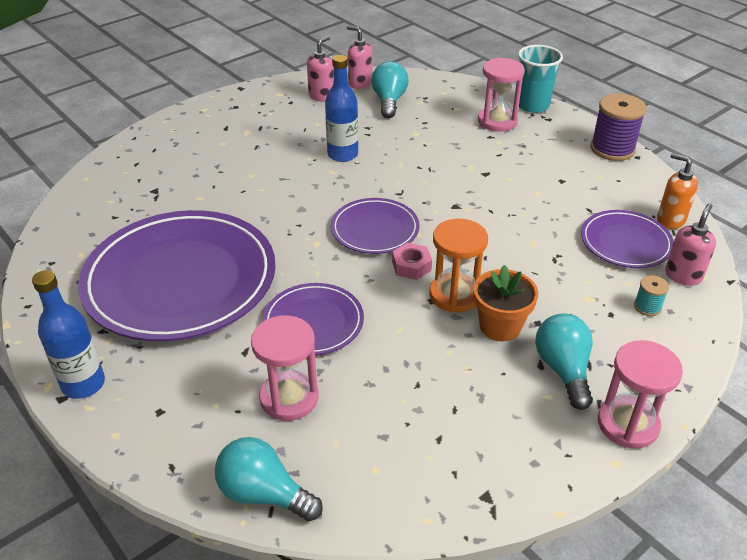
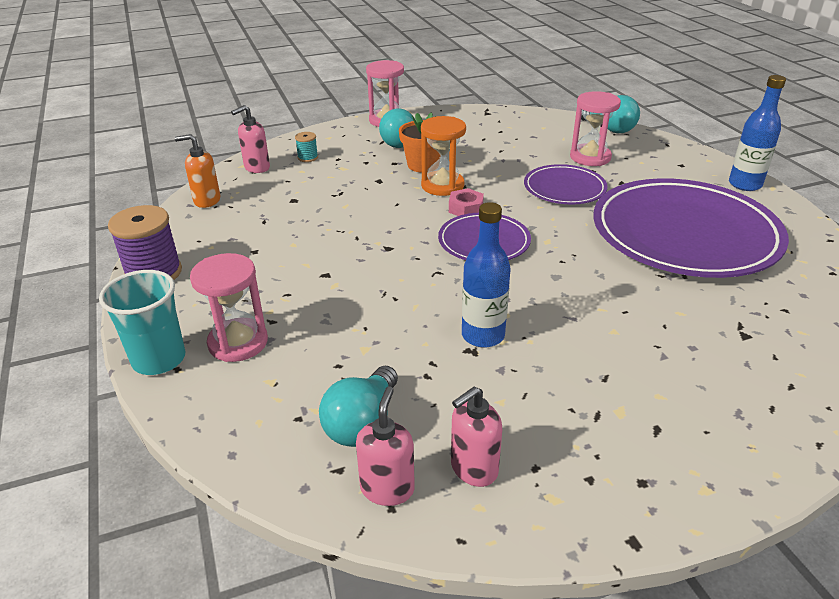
camera: 160 degrees left, 5 degrees down
pink soap dispenser [347,26,372,89] -> pink soap dispenser turned 135 degrees counterclockwise [356,386,415,506]
purple plate [581,210,674,268] -> none
orange soap dispenser [657,153,698,229] -> orange soap dispenser turned 120 degrees clockwise [175,134,220,208]

